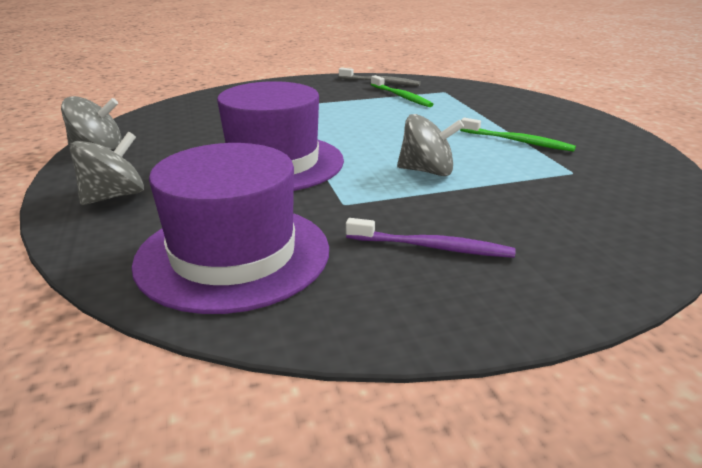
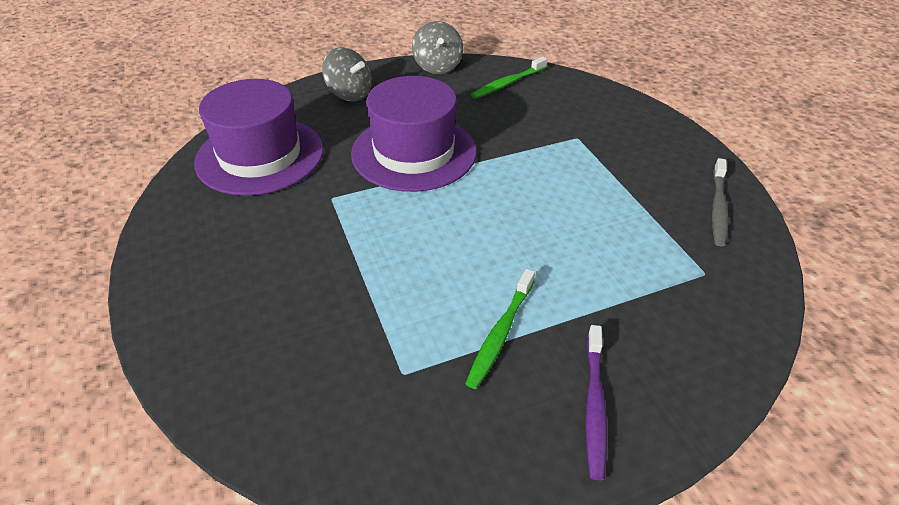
camera: 85 degrees right, 15 degrees up
purple toothbrush [346,218,516,258] -> purple toothbrush moved to [586,325,607,480]
green toothbrush [371,75,434,107] -> green toothbrush moved to [471,57,547,99]
grey spinning top [397,114,464,176] -> none

